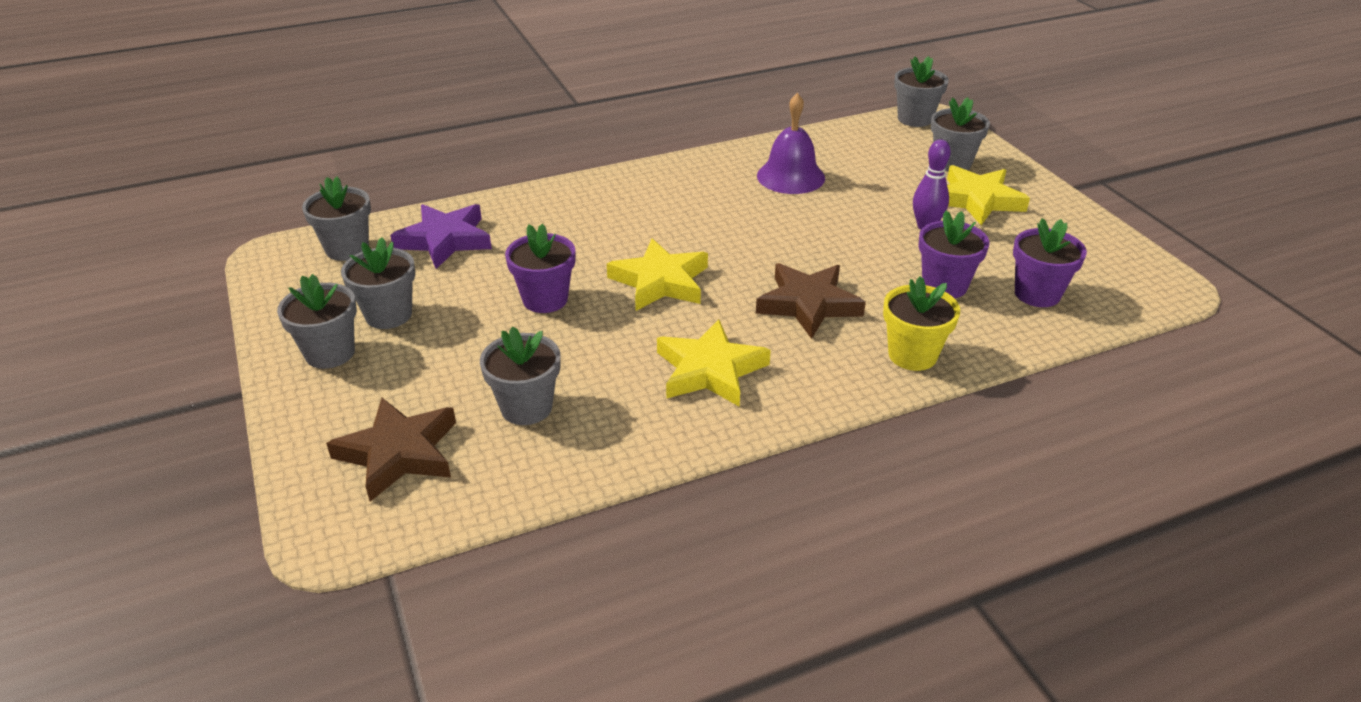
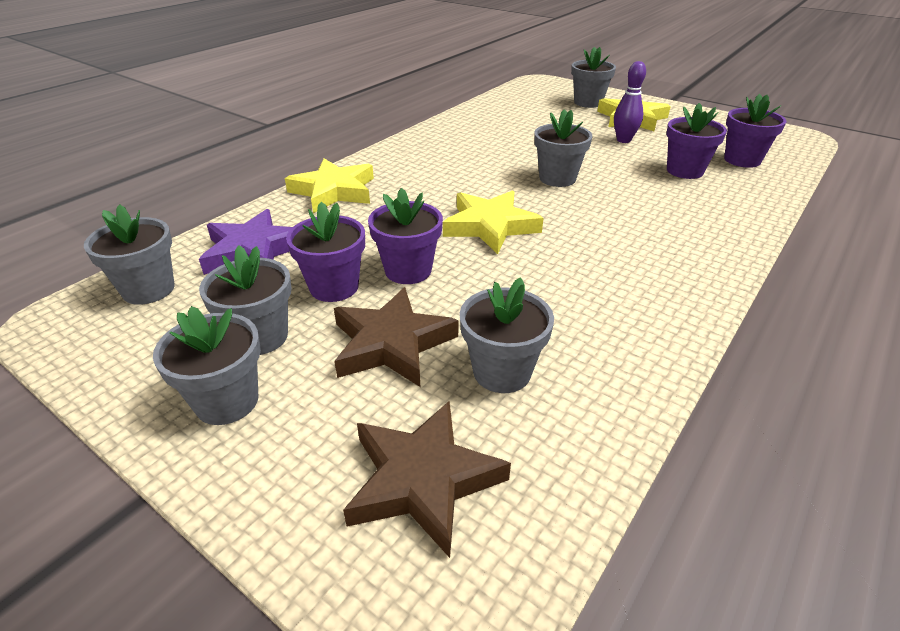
camera: 30 degrees left, 0 degrees up
yellow star [657,319,771,407] -> yellow star moved to [285,158,374,213]
brown star [756,263,866,339] -> brown star moved to [334,287,459,387]
purple bell [757,93,825,194] -> none
yellow flower pot [883,276,960,371] -> none
grey flower pot [894,56,949,127] -> grey flower pot moved to [534,109,593,187]
none -> purple flower pot [286,202,365,302]

